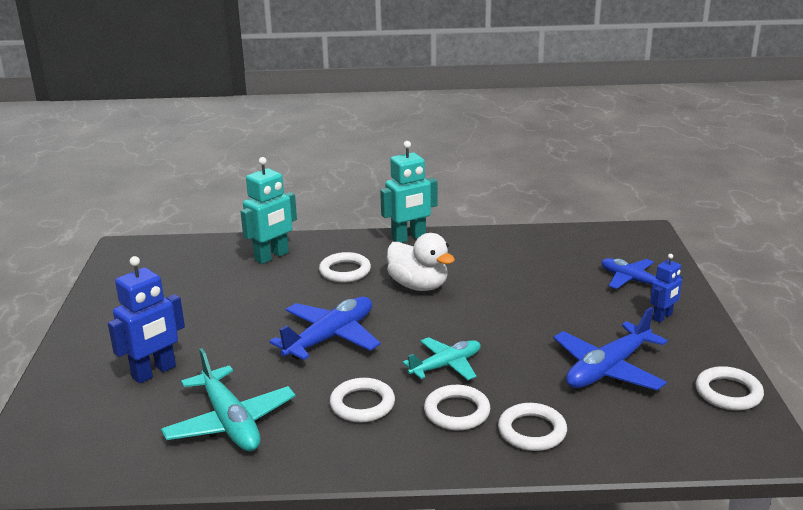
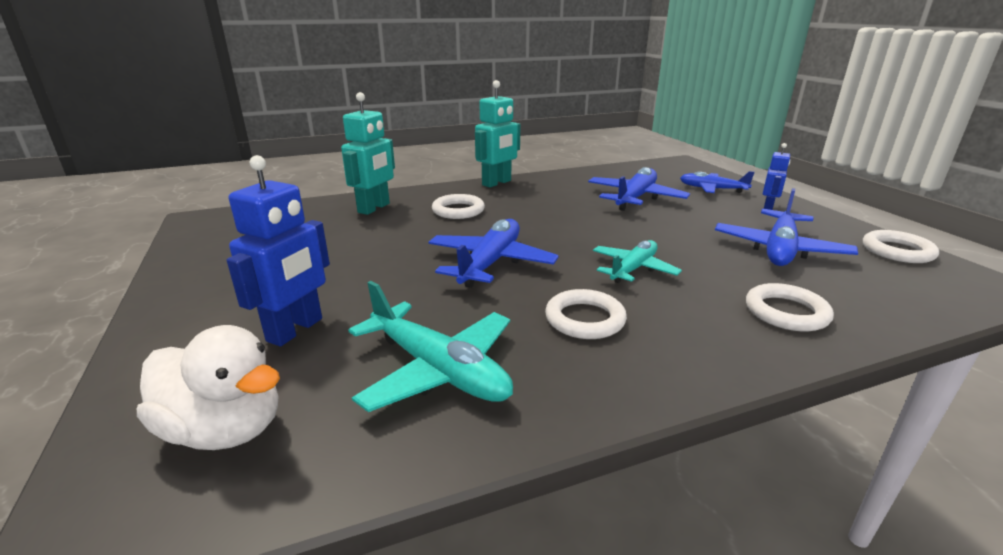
camera: 20 degrees left, 0 degrees up
white duck [387,233,455,291] -> white duck moved to [137,325,280,450]
white ring [424,385,491,430] -> none
none -> blue plane [588,167,690,211]

